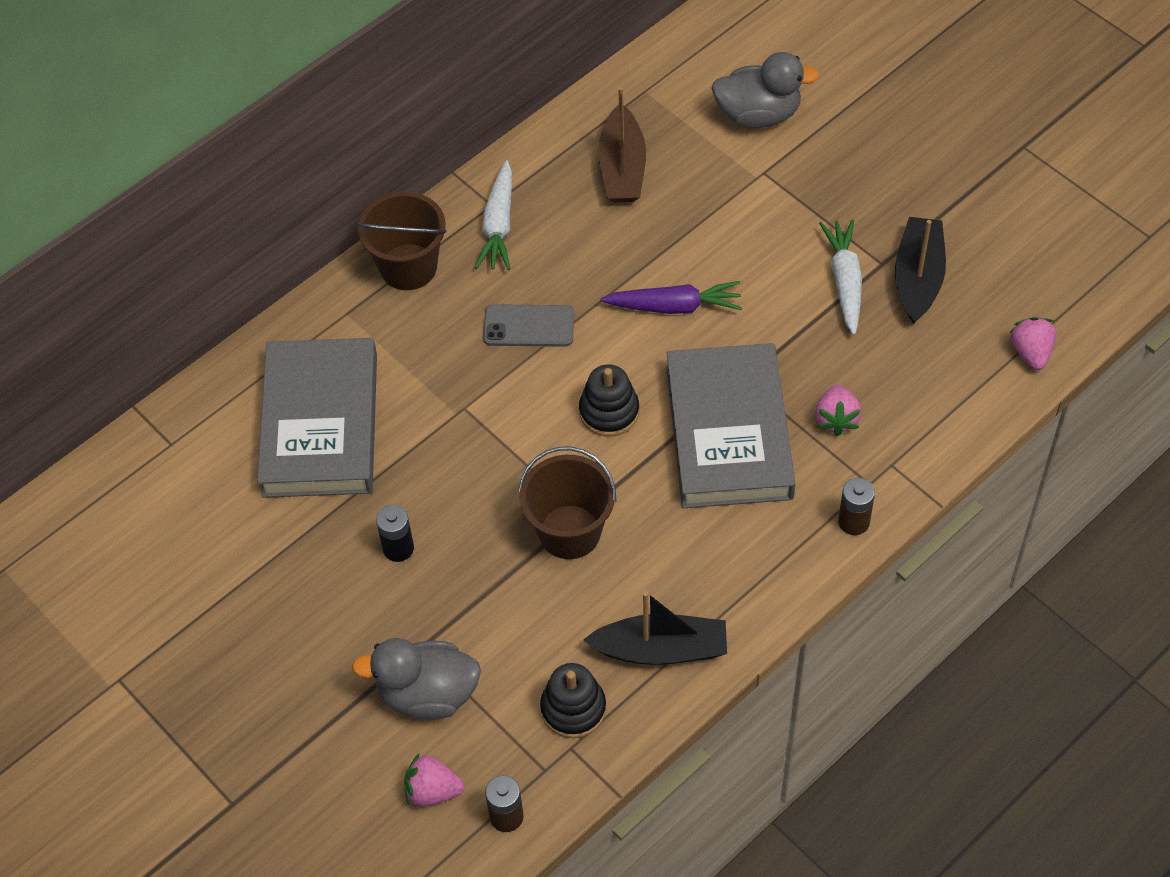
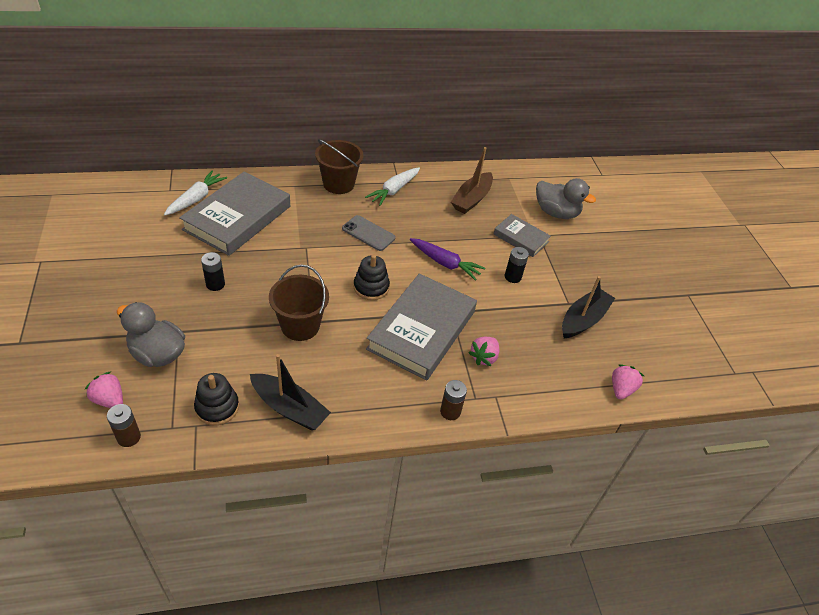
camera: 25 degrees right, 10 degrees down
white carrot [819,219,862,335] -> white carrot moved to [164,170,227,216]
none -> grey book [494,214,551,257]
none -> black battery [505,247,529,283]

